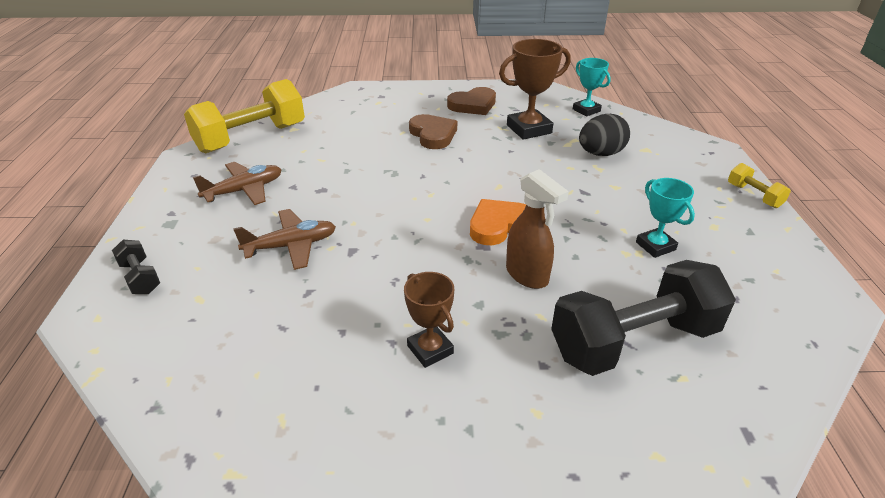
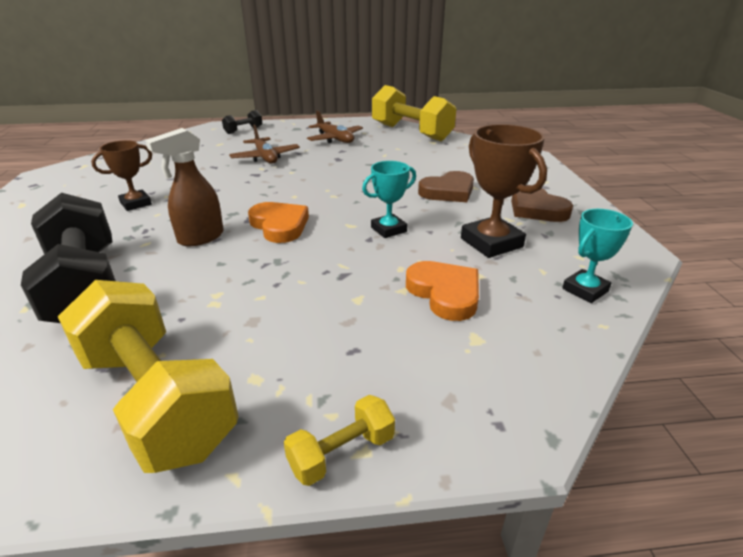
camera: 85 degrees right, 5 degrees down
black egg [579,114,630,156] -> orange heart [406,261,479,321]
turquoise trophy [636,178,695,258] -> turquoise trophy moved to [362,161,416,238]
none -> yellow dumbbell [58,280,239,473]

